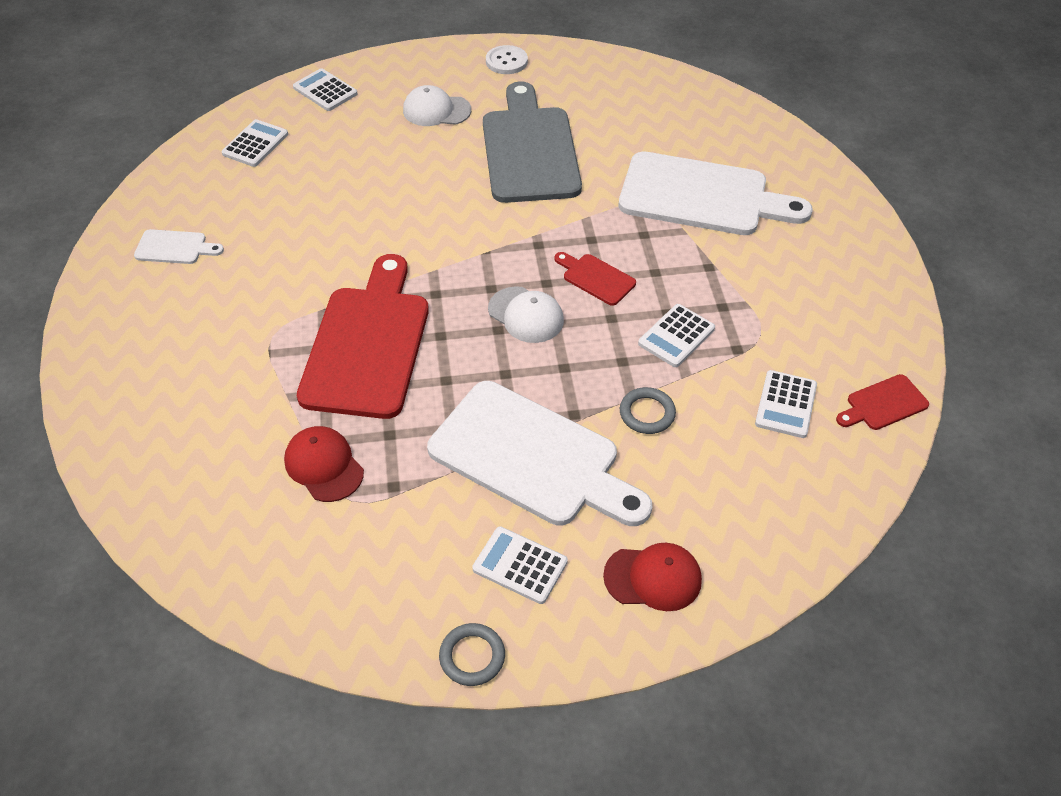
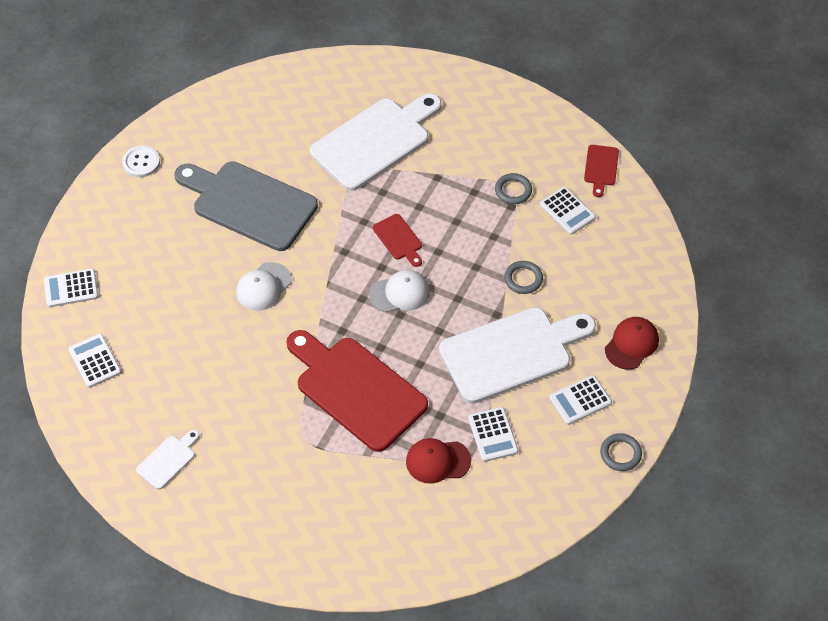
camera: 55 degrees left, 5 degrees up
white cap [403,85,471,126] -> white cap moved to [236,262,291,311]
red cutting board [554,252,636,306] -> red cutting board turned 105 degrees counterclockwise [373,214,422,267]
white calculator [638,304,715,367] -> white calculator moved to [468,407,518,462]
none -> grey ring [495,173,532,204]

